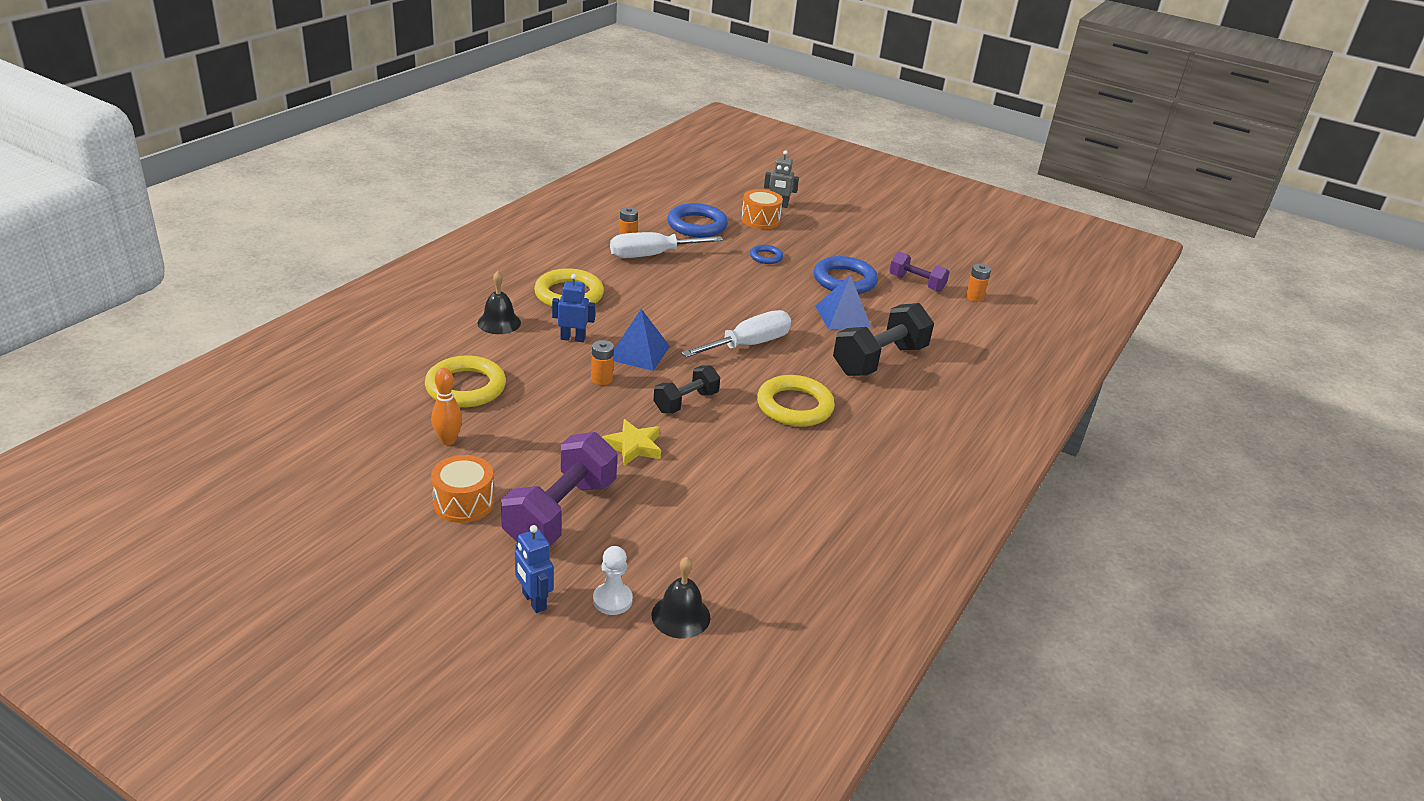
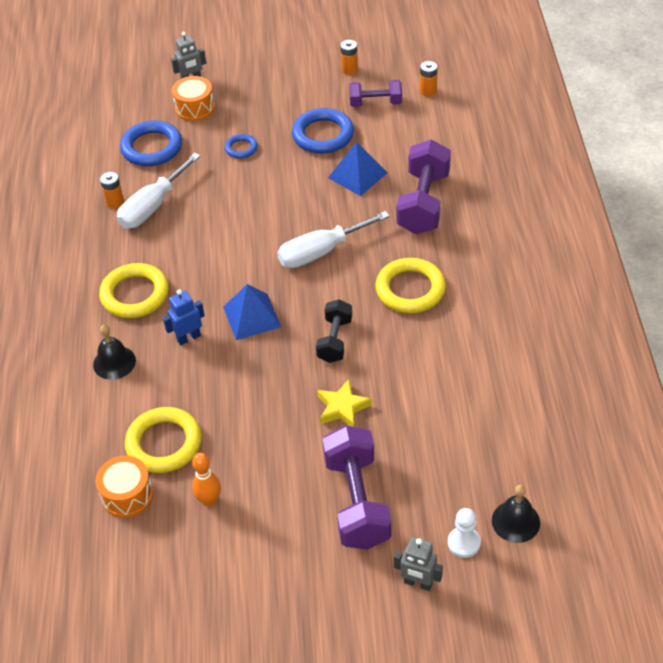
camera: 30 degrees left, 15 degrees up
orange drum [431,455,494,523] -> orange drum moved to [95,456,153,518]
blue robot [515,525,553,613] -> grey robot [394,537,443,591]
orange battery [591,340,614,385] -> orange battery moved to [340,40,358,75]
white screwdriver [681,310,792,358] -> white screwdriver turned 135 degrees counterclockwise [277,211,390,268]
black dumbbell [833,303,934,376] -> purple dumbbell [396,139,451,234]

